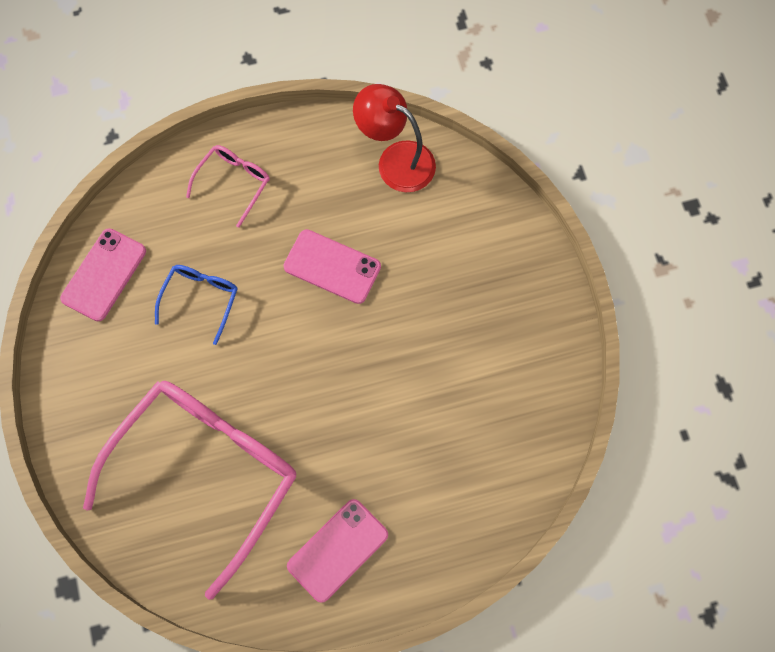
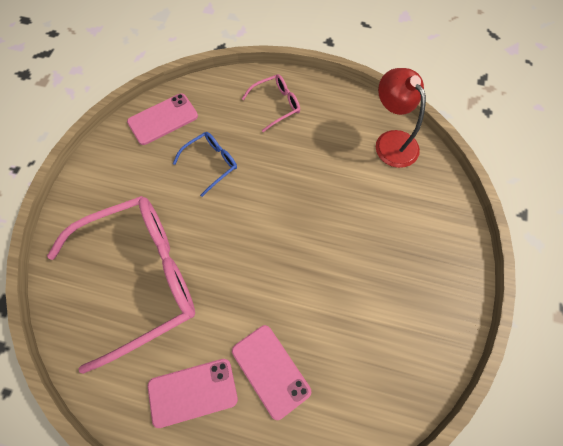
camera: 30 degrees right, 5 degrees down
pink phone [283,229,381,304] -> pink phone moved to [232,325,311,420]

